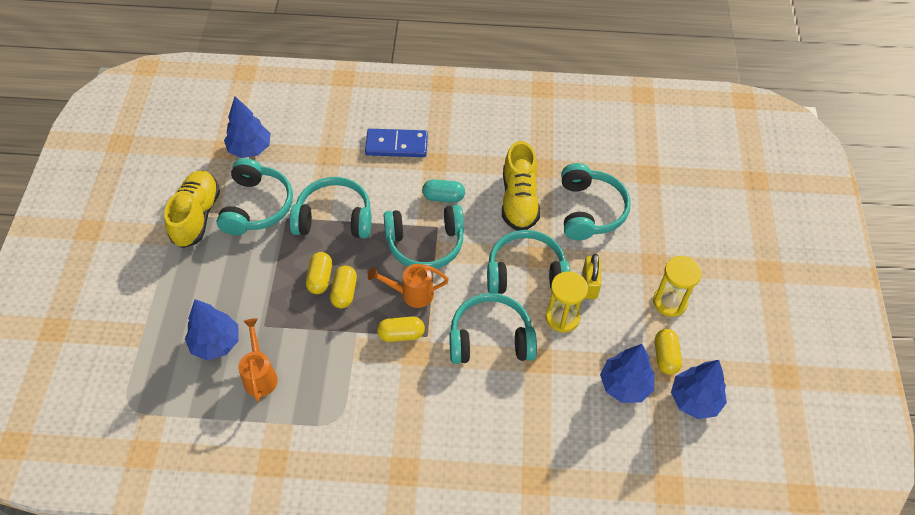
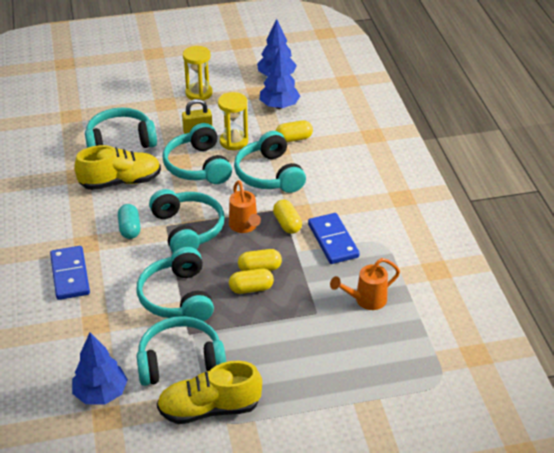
camera: 105 degrees left, 15 degrees down
blue tree [185,299,238,360] -> none
yellow capsule [655,329,682,375] -> yellow capsule moved to [276,120,313,142]
none -> blue domino [308,213,360,264]

